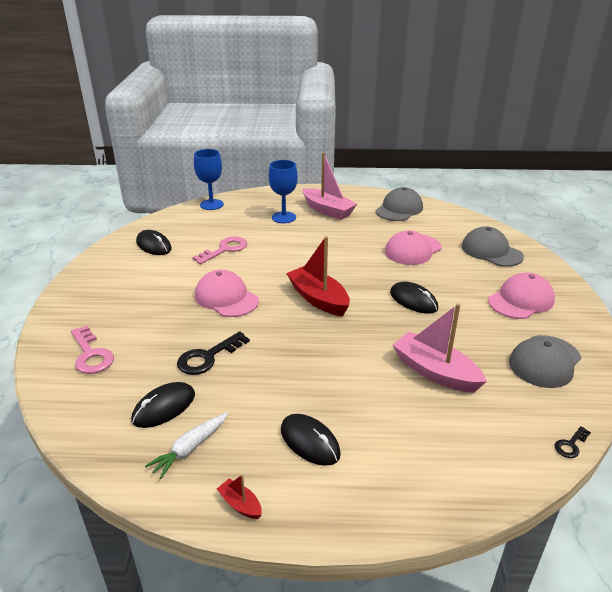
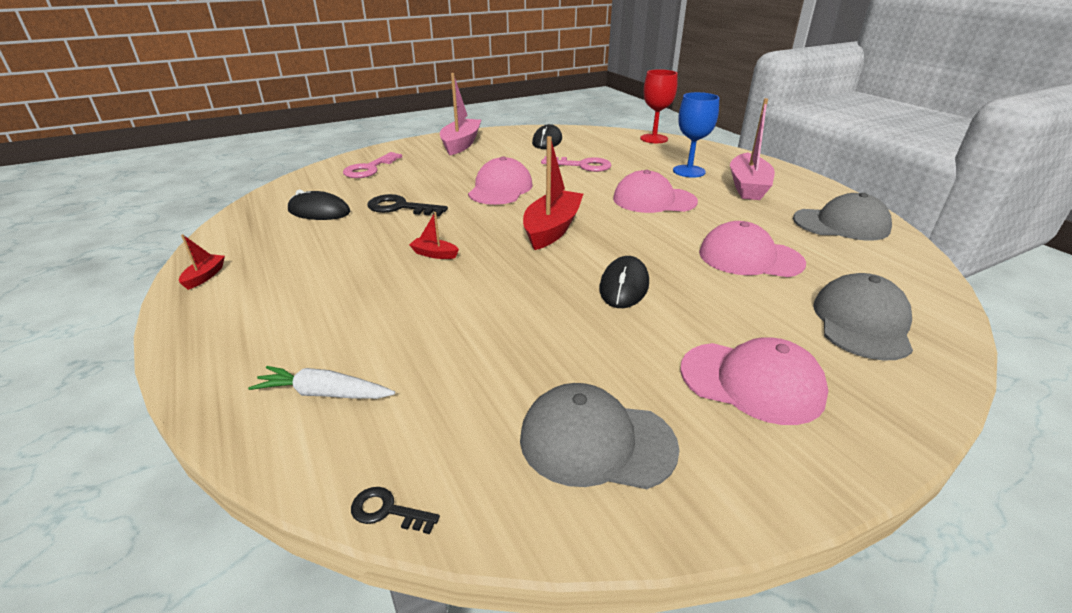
camera: 60 degrees right, 0 degrees up
white carrot [145,412,228,479] -> white carrot moved to [248,366,395,399]
blue goblet [194,149,224,210] -> red goblet [640,69,678,143]
black mouse [281,414,341,466] -> none
pink boat [393,303,487,393] -> pink boat moved to [440,73,481,155]
none -> red boat [409,212,459,259]
none -> pink cap [613,170,698,213]

